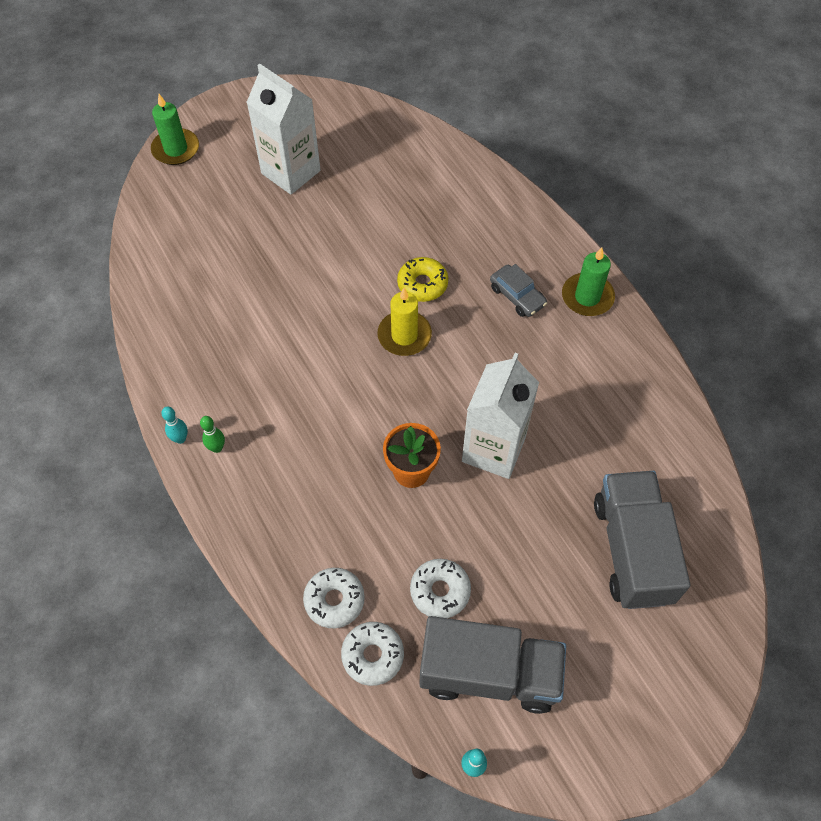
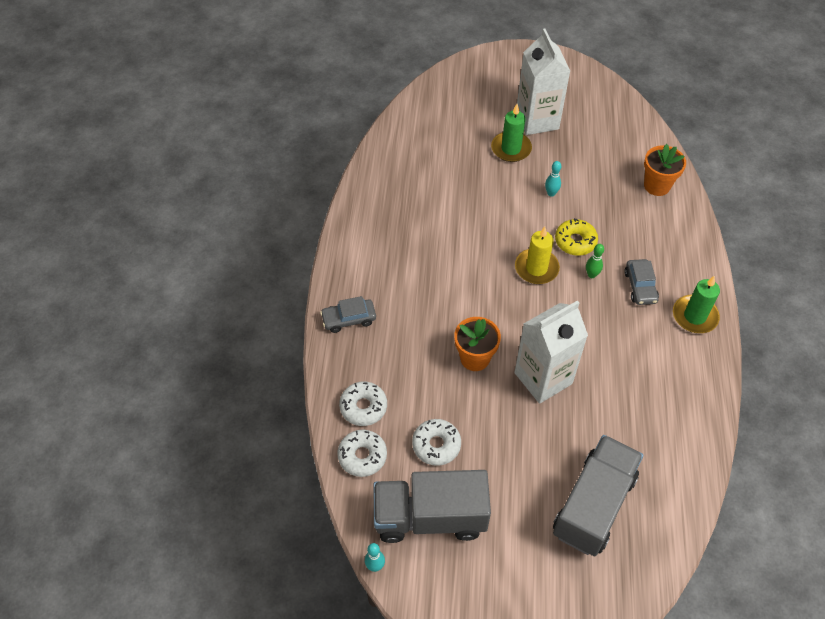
camera: 35 degrees right, 5 degrees down
green candle [151,94,199,165] -> green candle moved to [491,104,532,162]
turquoise bowling pin [161,406,188,444] -> turquoise bowling pin moved to [545,161,561,197]
green bowling pin [200,416,225,453] -> green bowling pin moved to [586,244,604,278]
grey truck [419,616,566,714] -> grey truck turned 135 degrees clockwise [373,470,491,543]
none -> grey car [320,296,376,333]
none -> orange flower pot [644,144,686,196]

